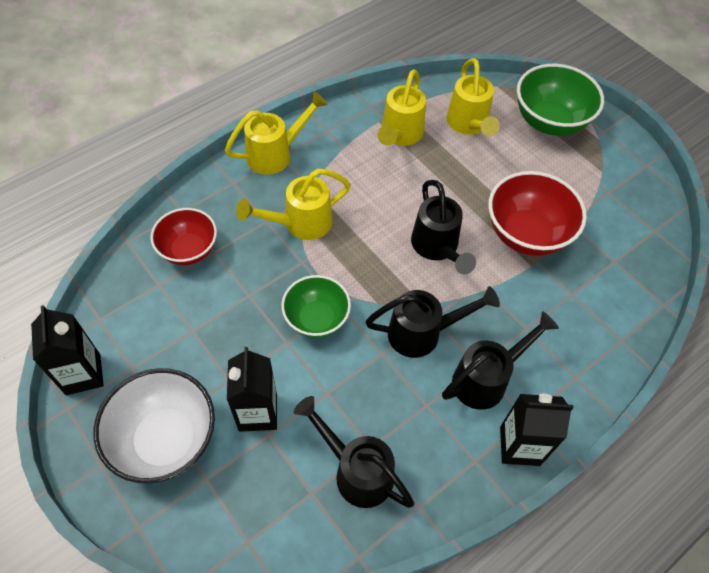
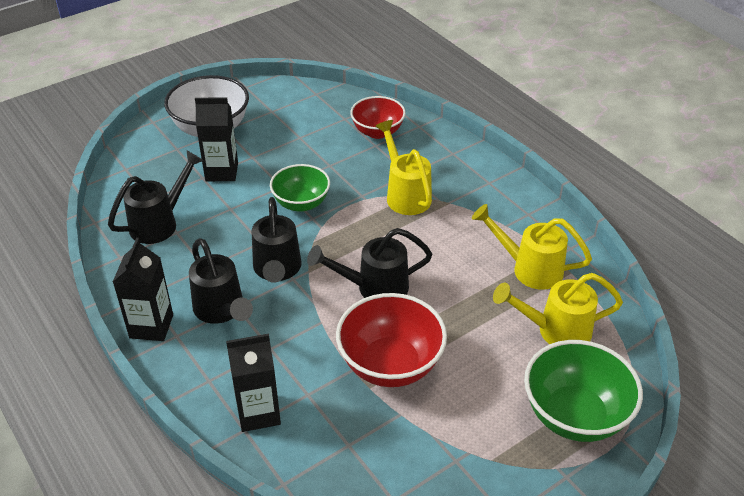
camera: 95 degrees right, 15 degrees down
black carton [31,305,104,395] -> black carton moved to [226,334,281,432]
yellow watering can [225,91,328,175] -> none

